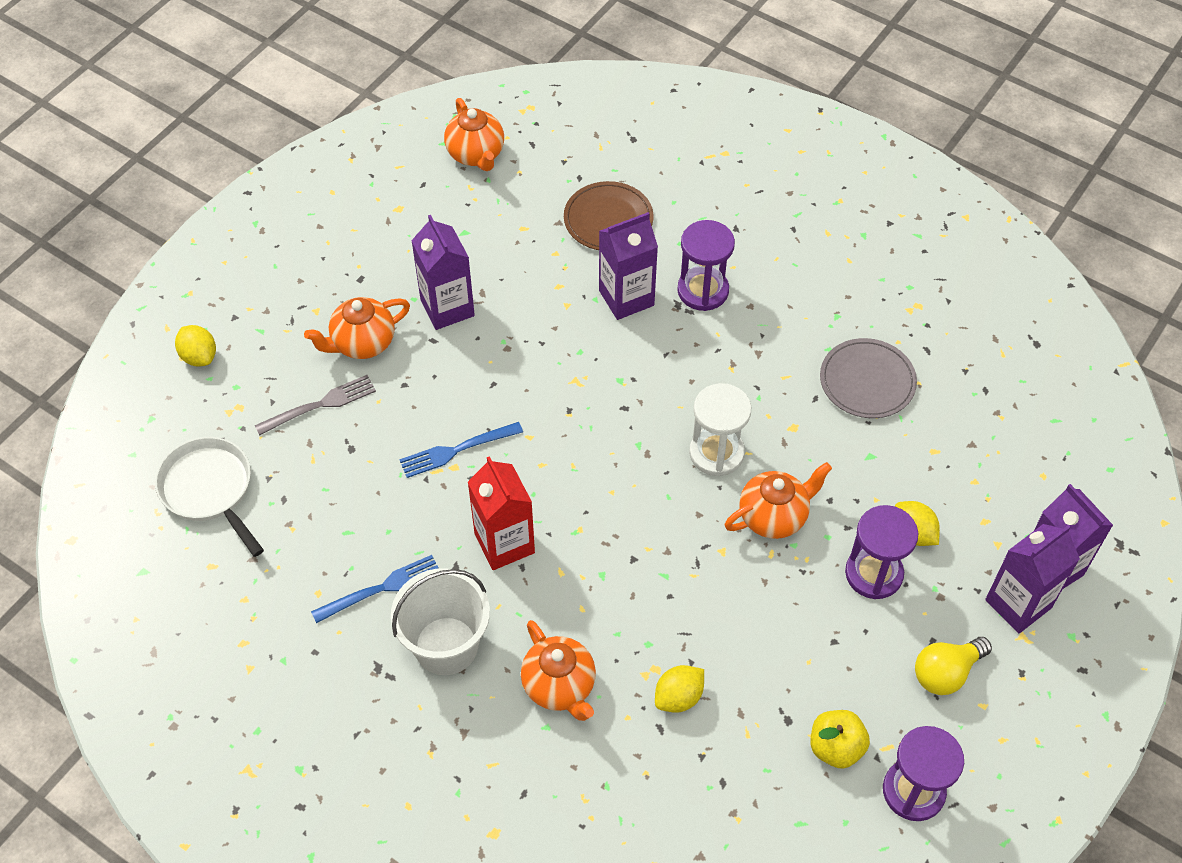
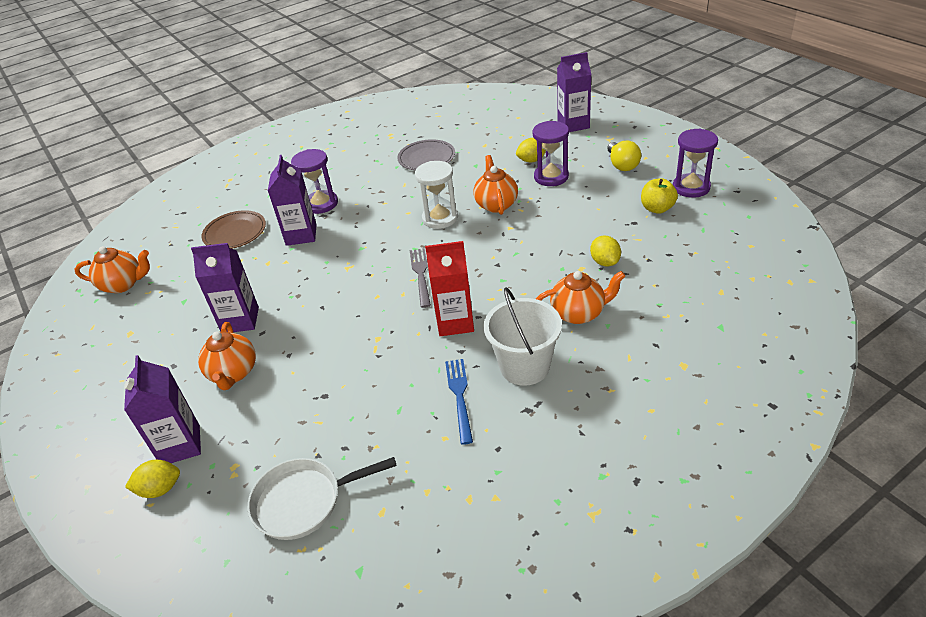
camera: 65 degrees left, 15 degrees down
grey fork [255,375,376,436] -> grey fork moved to [410,248,431,308]
blue fork [399,422,523,478] -> none
purple carton [985,524,1080,633] -> purple carton moved to [124,355,201,463]

